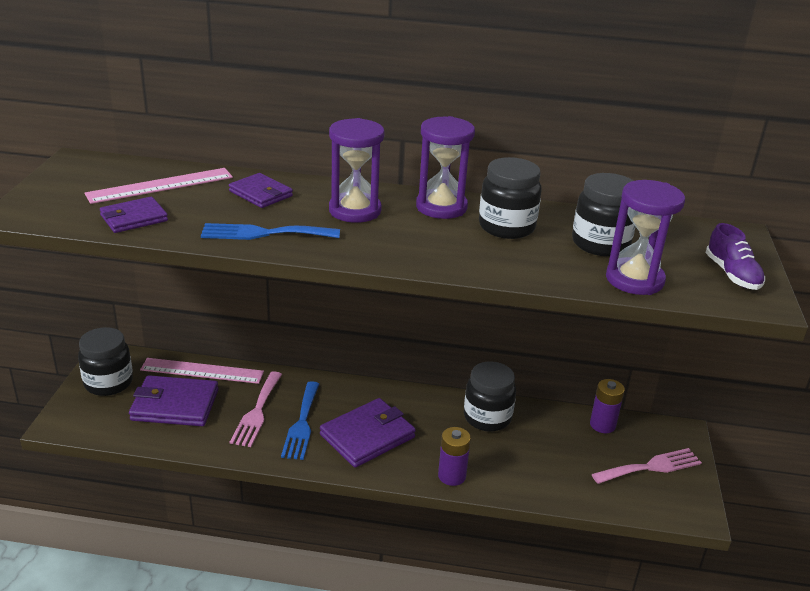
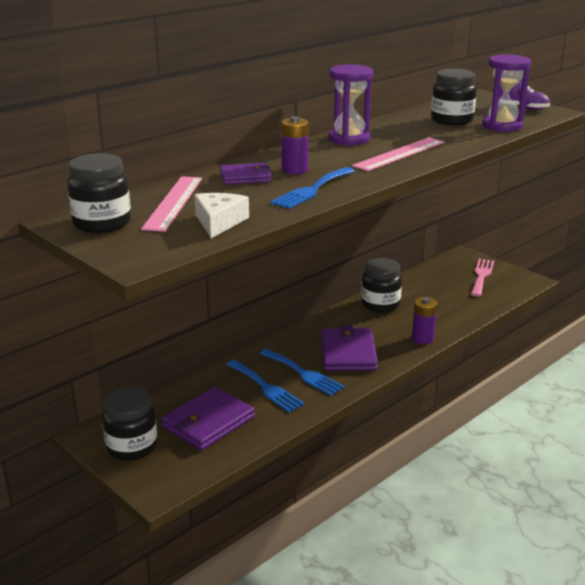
camera: 50 degrees left, 5 degrees down
purple wallet [100,197,168,233] -> white cheese [194,193,249,238]
pink ruler [140,358,264,384] -> pink ruler moved to [352,137,444,171]
pink fork [230,371,282,447] -> blue fork [226,360,305,412]
purple hourglass [329,118,385,223] -> none
black jar [479,157,542,239] -> black jar moved to [67,153,131,233]
purple battery [590,379,625,433] -> purple battery moved to [281,116,309,174]

